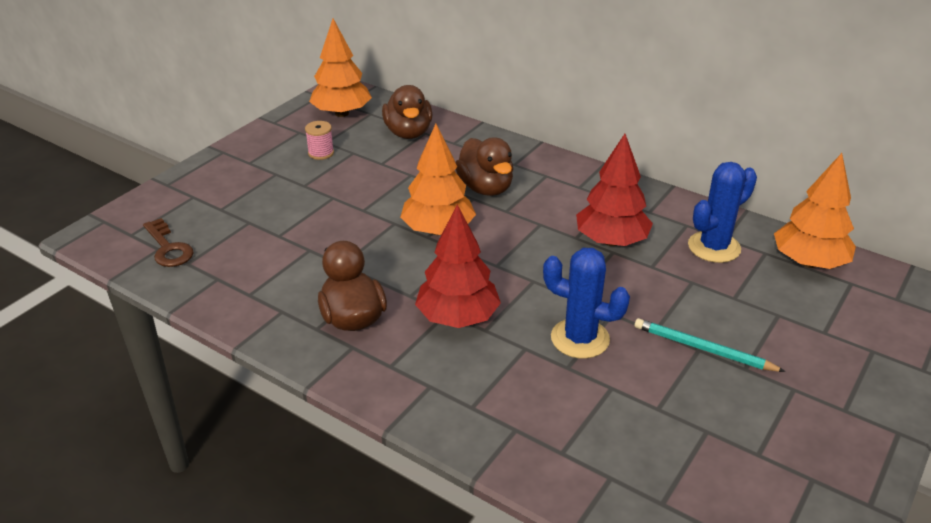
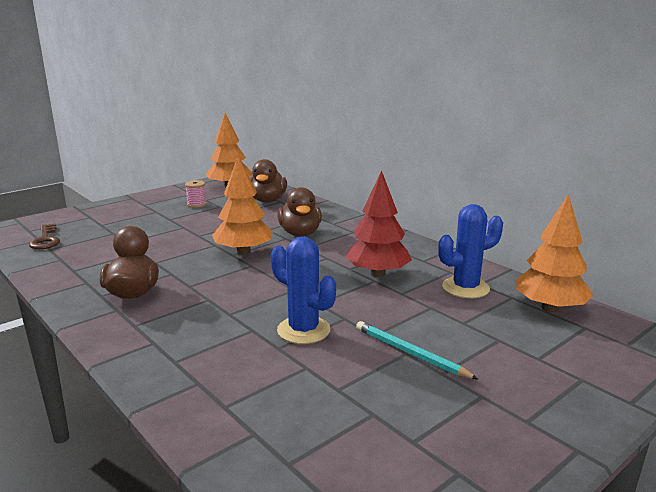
camera: 15 degrees right, 15 degrees down
red tree [415,204,501,328] -> none

